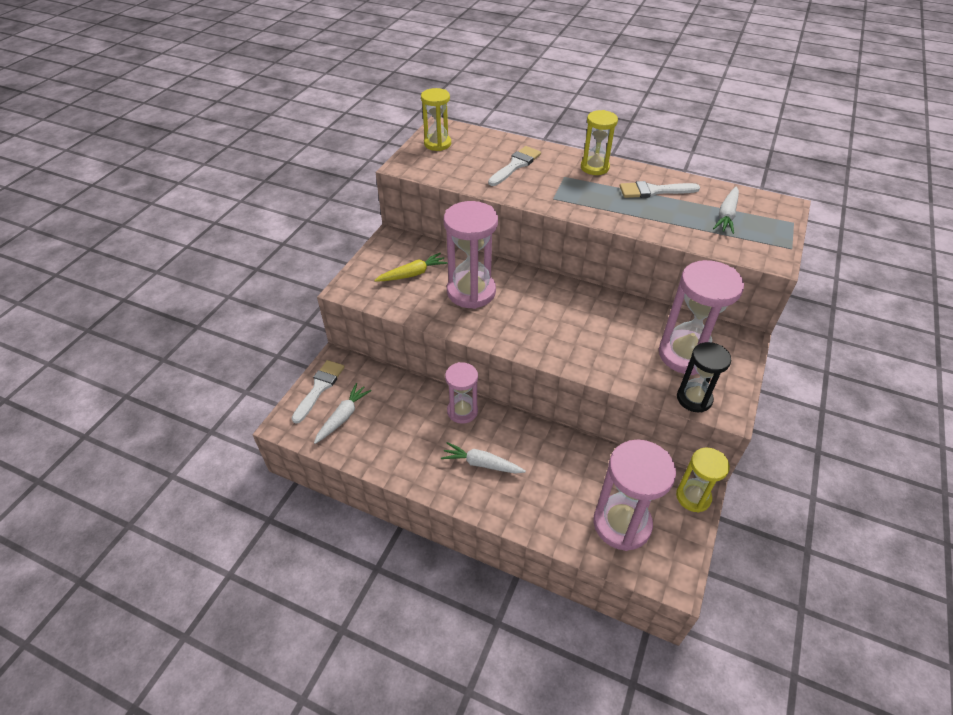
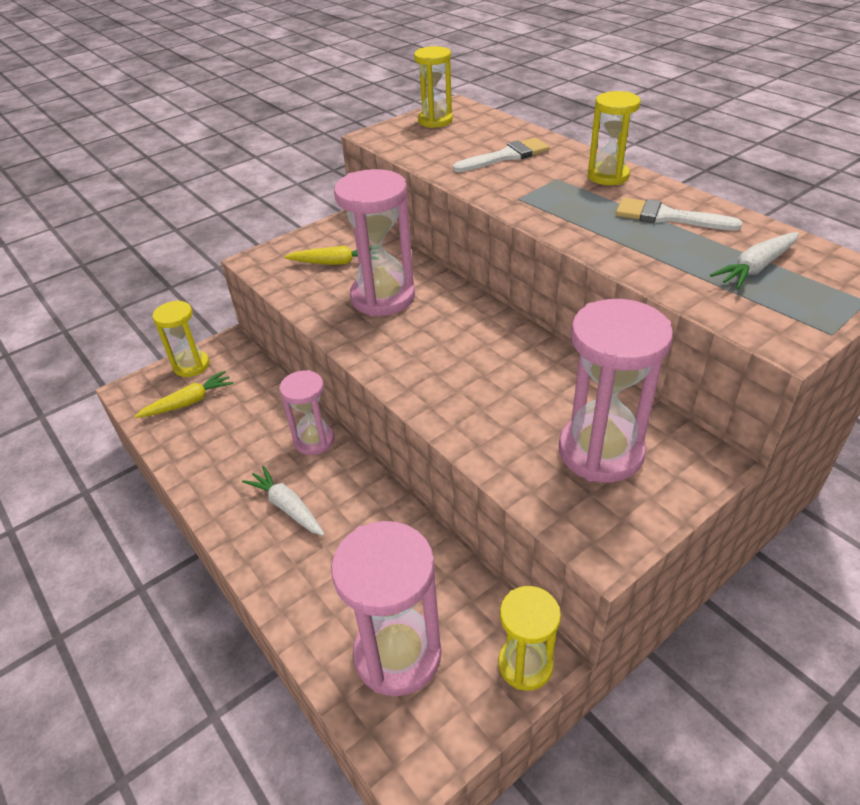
camera: 30 degrees right, 5 degrees down
white brush [292,360,345,424] -> yellow hourglass [152,300,209,377]
white carrot [314,383,372,444] -> yellow carrot [134,371,234,418]
black hourglass [677,342,731,412] -> none

